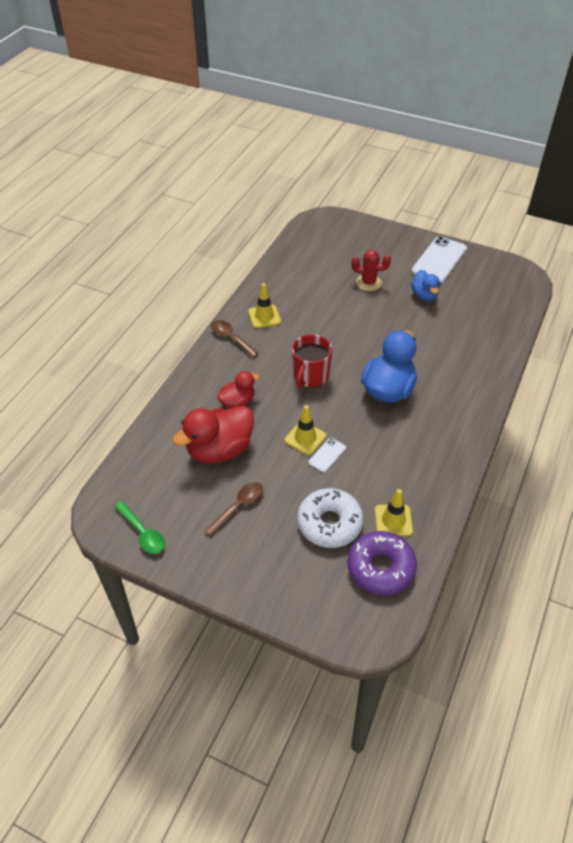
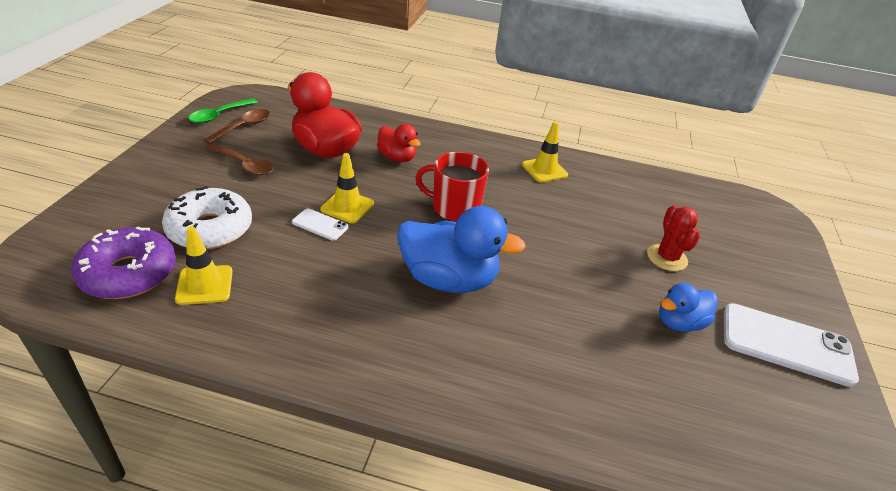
camera: 75 degrees right, 10 degrees down
brown spoon [211,320,259,357] -> brown spoon moved to [204,109,270,144]

